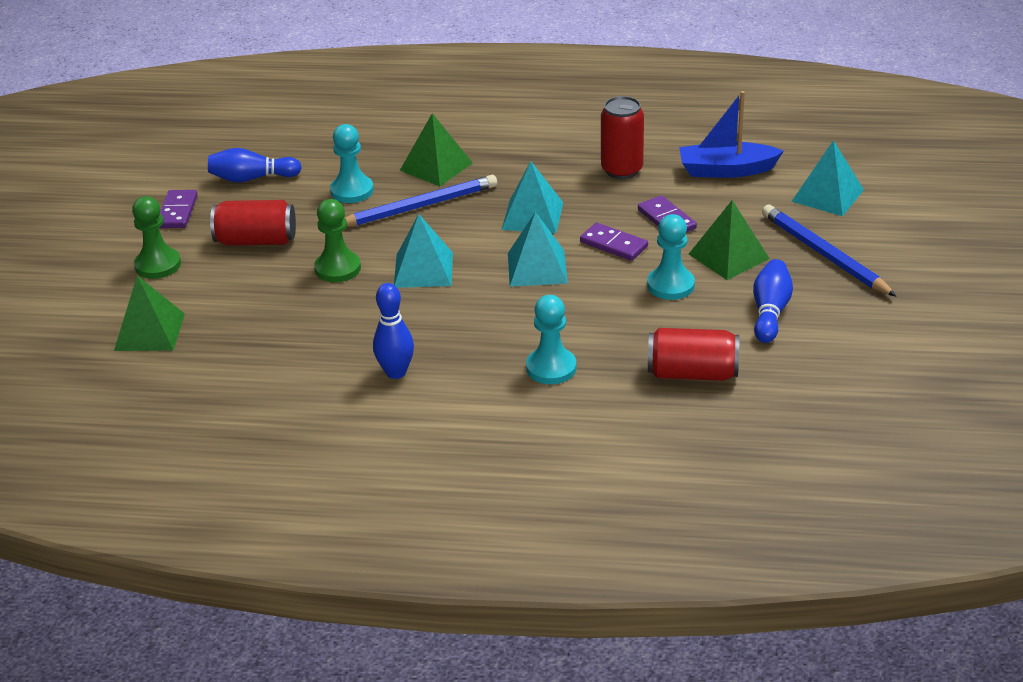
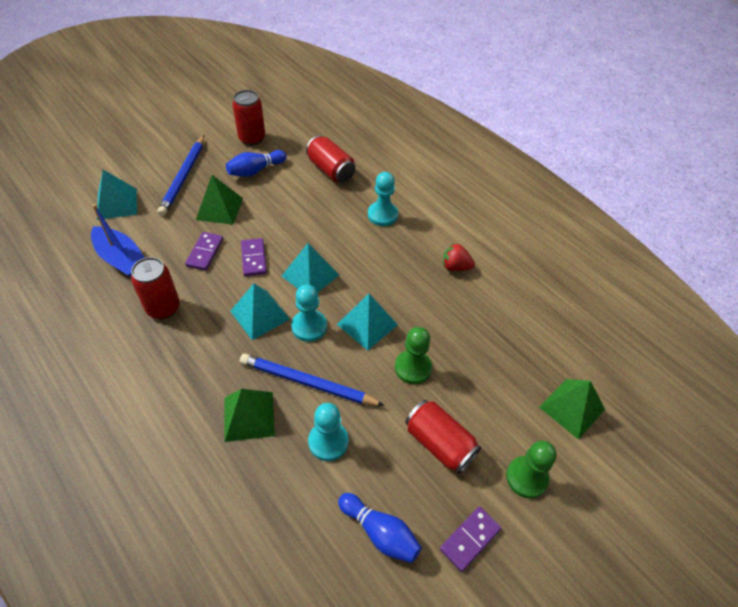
camera: 140 degrees left, 15 degrees up
blue bowling pin [373,283,414,379] -> red strawberry [443,243,475,271]
turquoise pawn [647,214,695,300] -> turquoise pawn moved to [291,284,327,342]
none -> red can [232,90,265,146]

